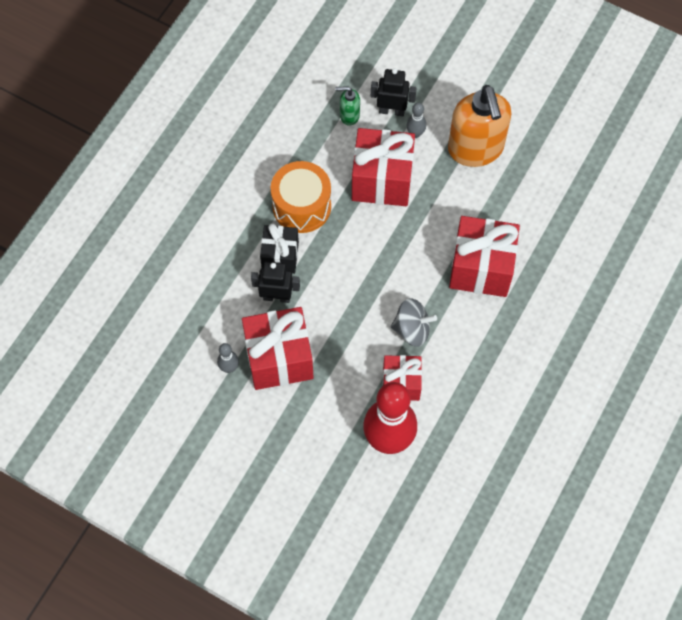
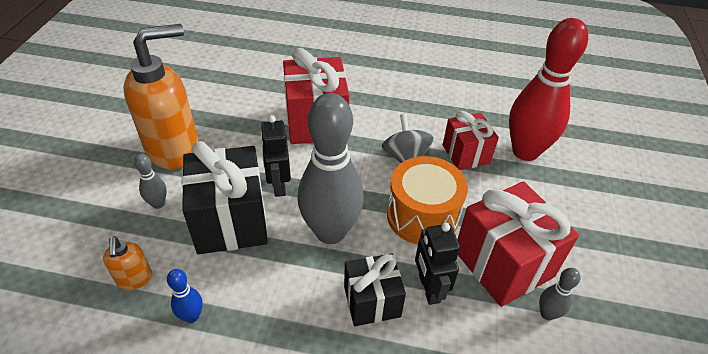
camera: 110 degrees left, 20 degrees down
orange drum [271,161,331,233] -> orange drum moved to [387,156,468,245]
green soap dispenser [335,86,360,126] -> orange soap dispenser [103,236,152,290]
red gift [352,128,415,206] -> black gift [182,141,268,254]
black robot [371,68,416,116] -> black robot moved to [260,115,291,197]
none -> blue bowling pin [167,269,203,323]
none -> grey bowling pin [298,93,364,244]

